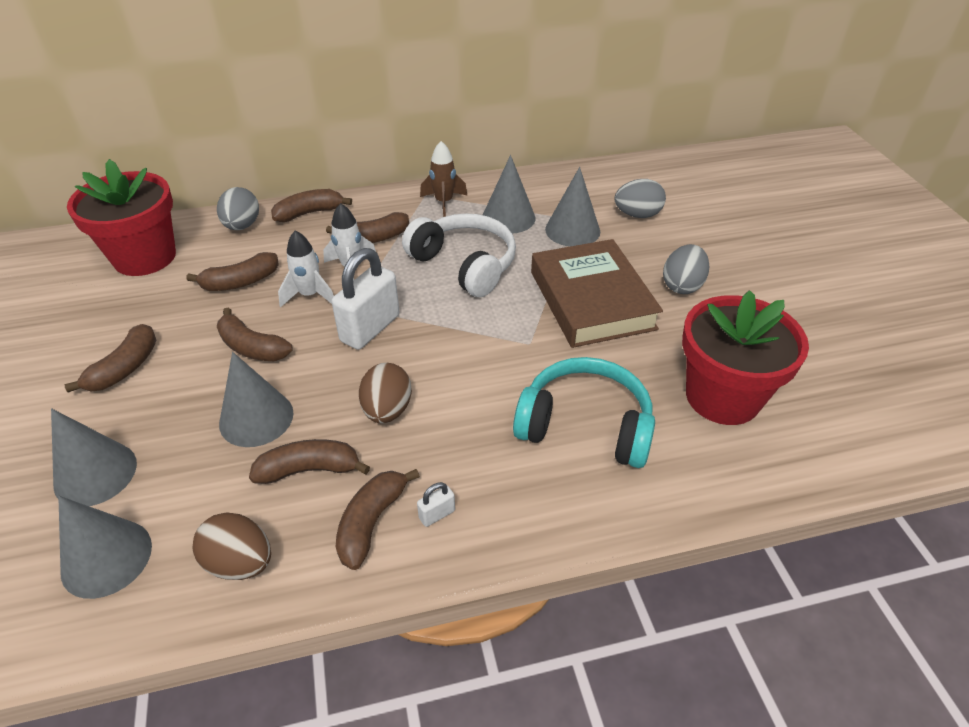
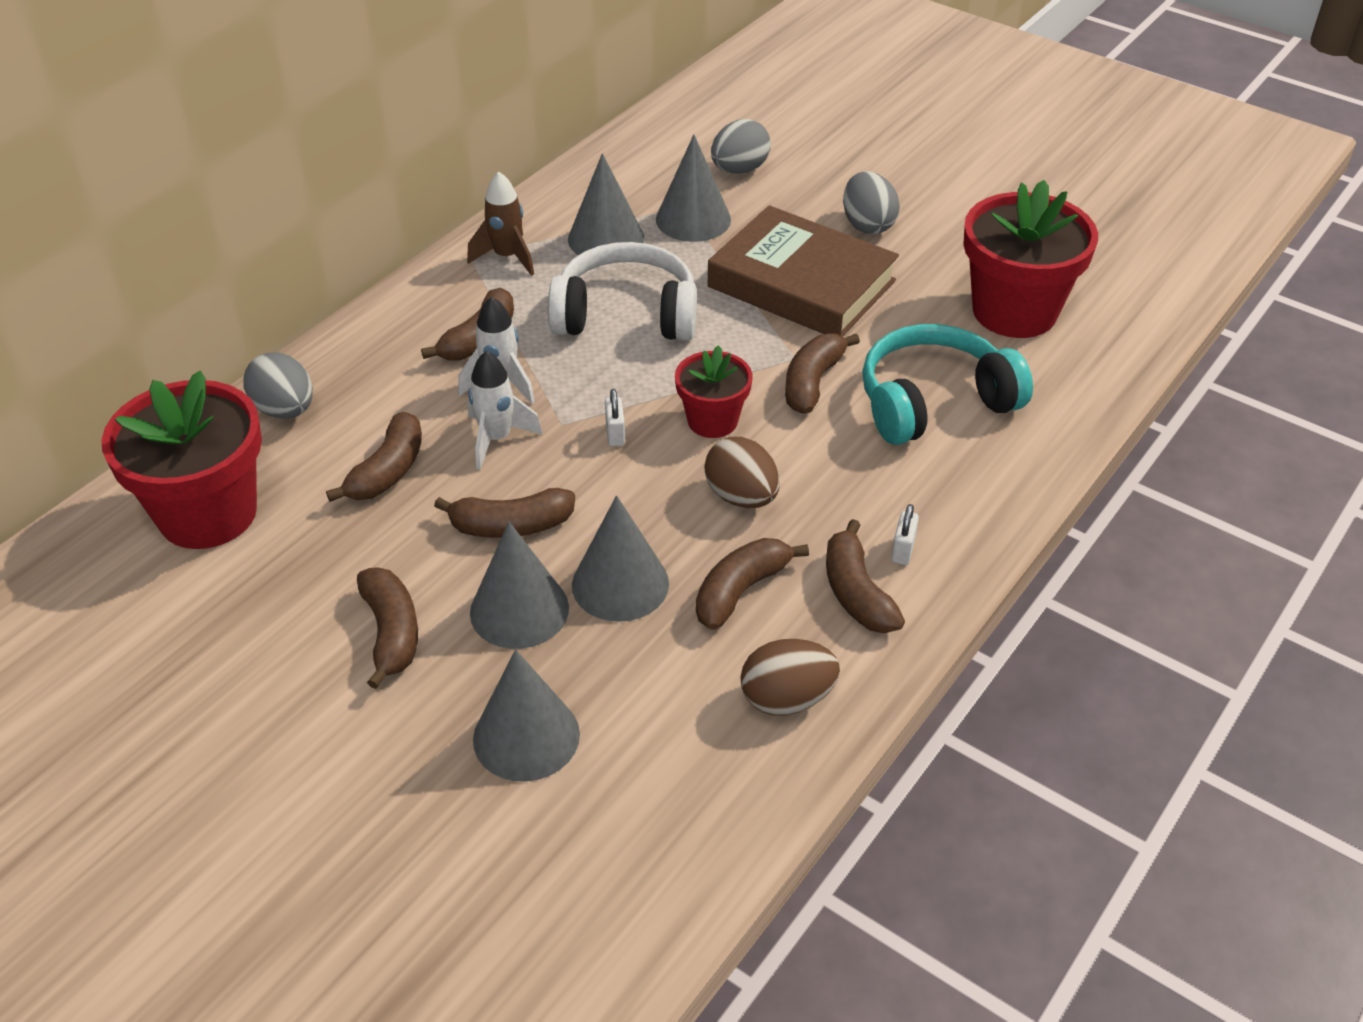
camera: 40 degrees left, 0 degrees up
grey cone [58,496,152,599] -> grey cone moved to [470,522,569,649]
brown banana [271,189,352,222] -> brown banana moved to [785,334,860,414]
white padlock [332,248,399,350] -> white padlock [605,389,625,446], size x0.43
none -> red flower pot [675,345,752,438]

